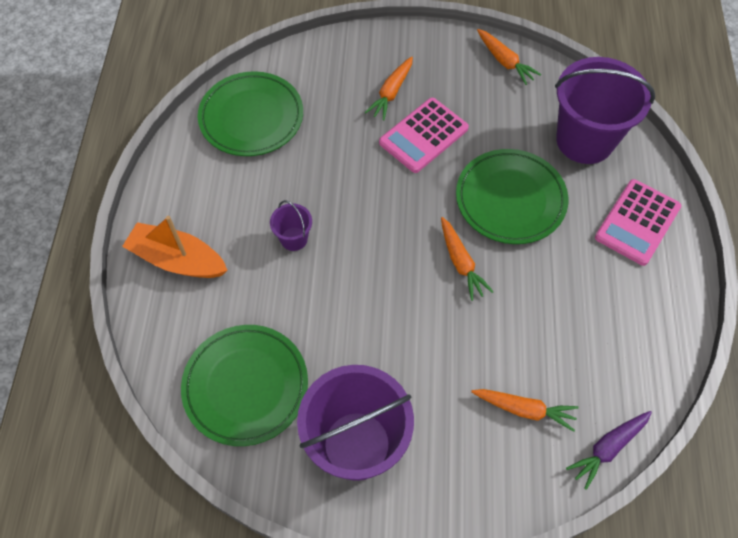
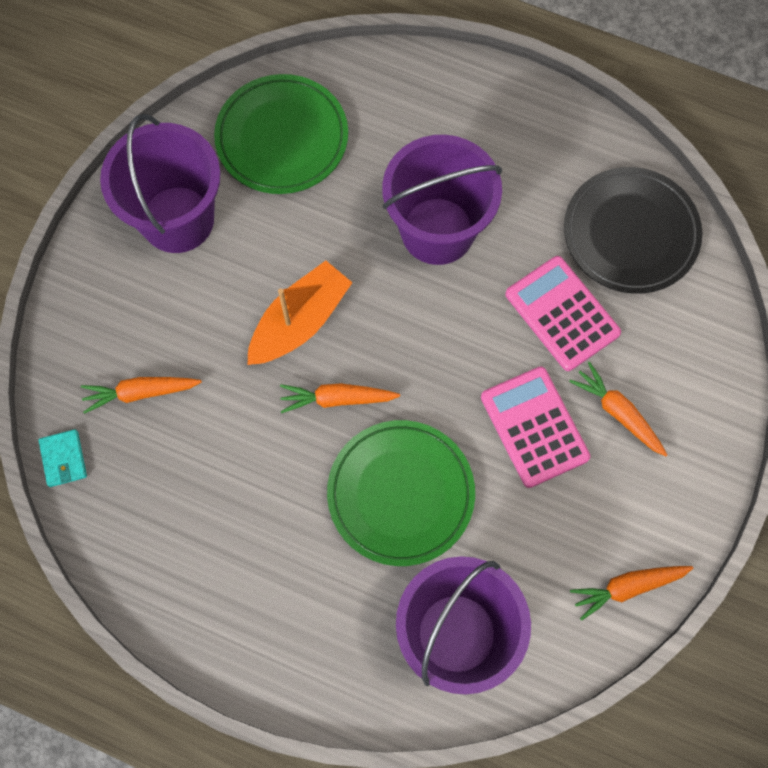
camera: 110 degrees right, 10 degrees up
orange boat [122,216,228,278] -> orange boat moved to [248,261,352,365]
green plate [198,71,303,156] -> black plate [564,167,702,294]
purple bucket [270,200,312,251] -> purple bucket [382,135,502,265], size x2.26
orange carrot [471,389,579,432] -> orange carrot turned 45 degrees clockwise [81,377,202,414]
purple carrot [566,411,652,490] -> turquoise wallet [39,429,87,487]
pink calculator [595,179,681,266] -> pink calculator moved to [506,256,621,371]

